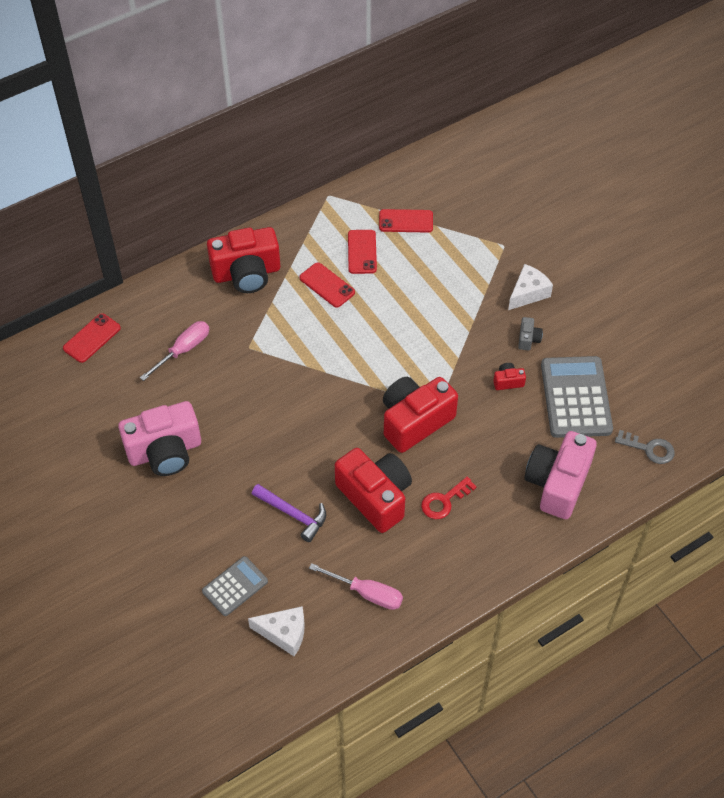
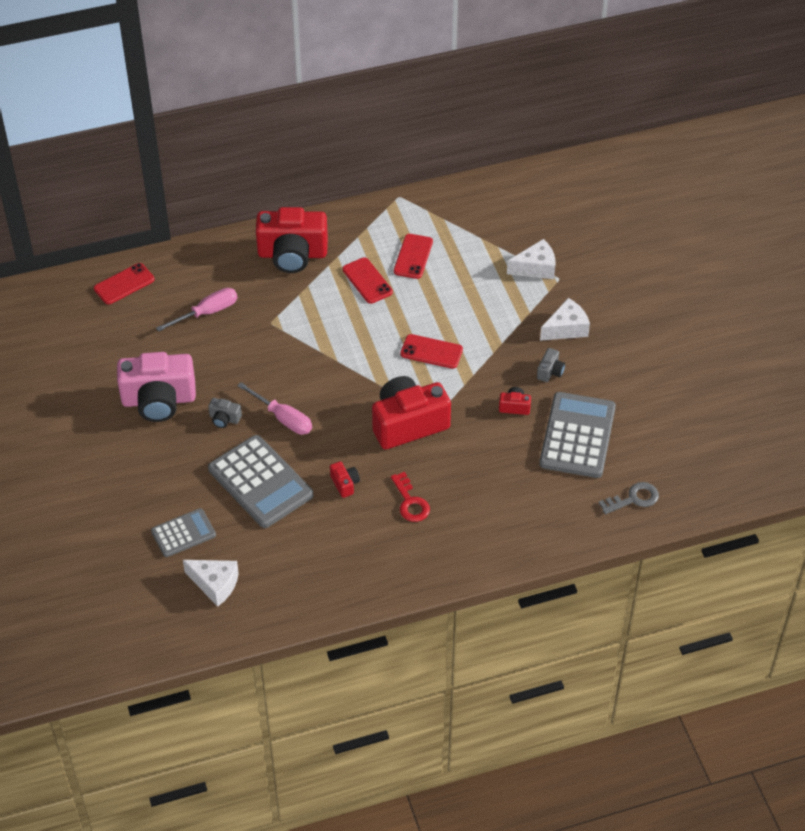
camera: 15 degrees right, 5 degrees down
purple hammer [252,484,326,542] -> grey calculator [208,435,313,528]
pink screwdriver [309,563,403,610] -> pink screwdriver moved to [237,382,312,435]
red camera [335,448,412,533] -> red camera [330,461,360,498], size x0.42
red phone [379,209,433,233] -> red phone moved to [400,334,463,369]
red key [421,477,477,519] -> red key turned 90 degrees counterclockwise [391,472,430,522]
pink camera [524,431,597,519] -> none
grey key [615,430,675,464] -> grey key turned 60 degrees counterclockwise [599,482,659,514]
none -> grey camera [208,398,242,428]
none -> white cheese [507,239,555,279]

